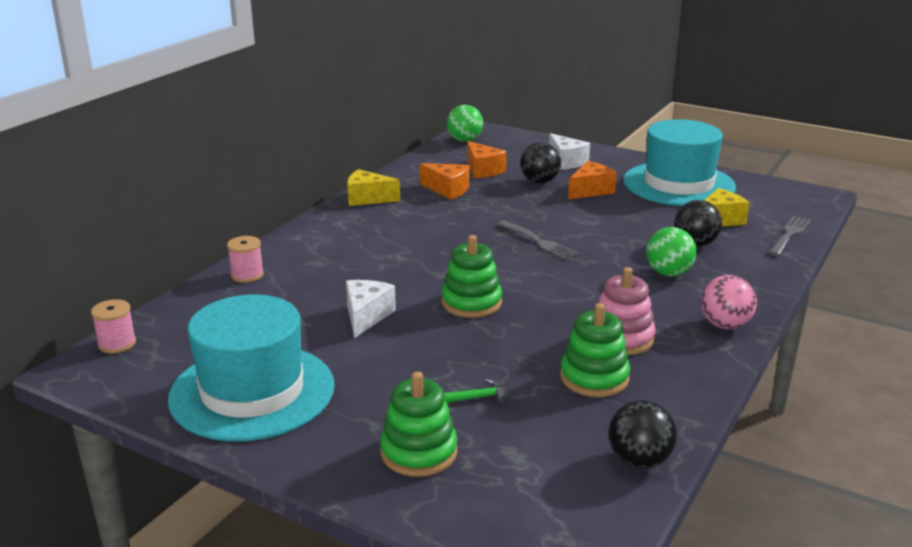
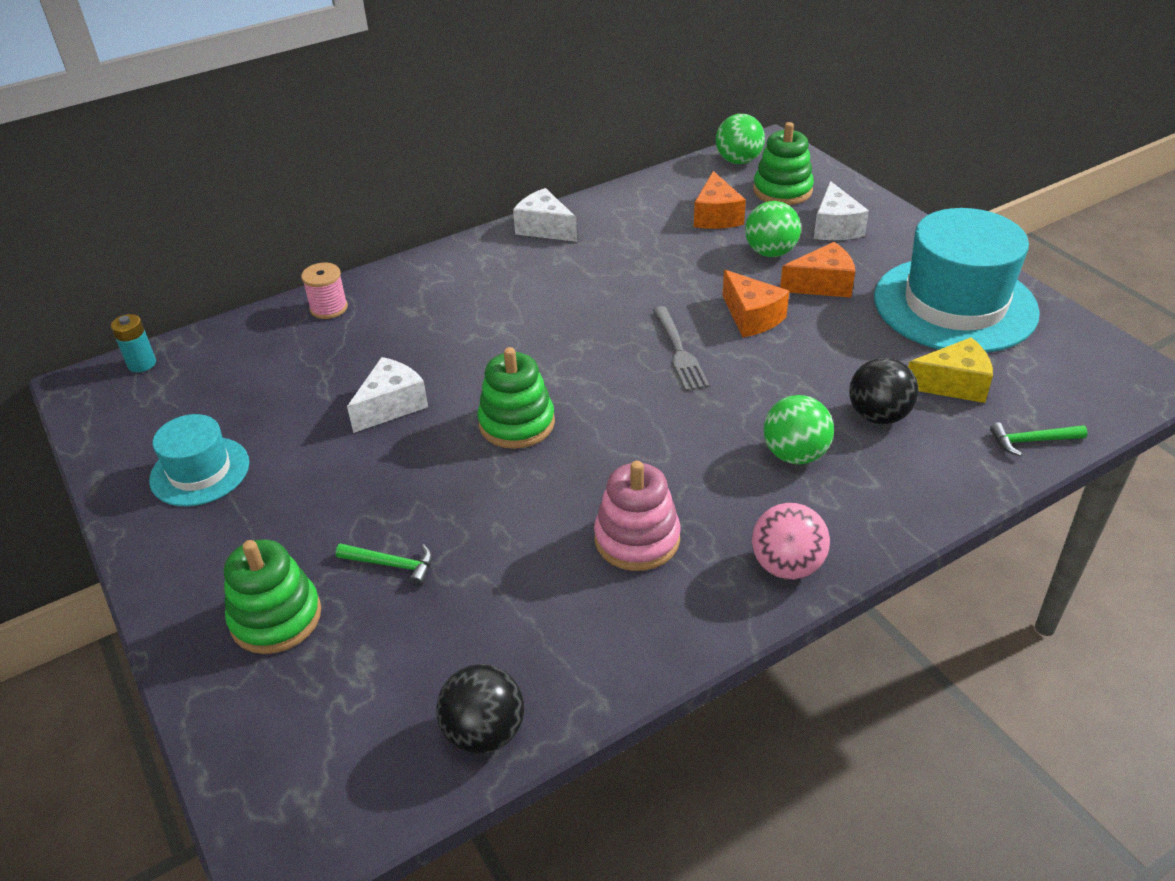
camera: 30 degrees right, 15 degrees up
pink spool [91,299,136,353] -> turquoise battery [111,314,156,372]
turquoise hat [168,294,335,442] -> turquoise hat [149,414,249,506], size x0.53
yellow cheese [347,169,400,206] -> white cheese [513,188,577,242]
orange cheese [419,163,470,200] -> orange cheese moved to [722,270,789,337]
black ball [520,142,561,183] -> green ball [745,201,801,257]
green stacking toy [560,303,630,397] -> green stacking toy moved to [753,122,814,205]
grey fork [769,216,811,256] -> green hammer [990,422,1088,456]

